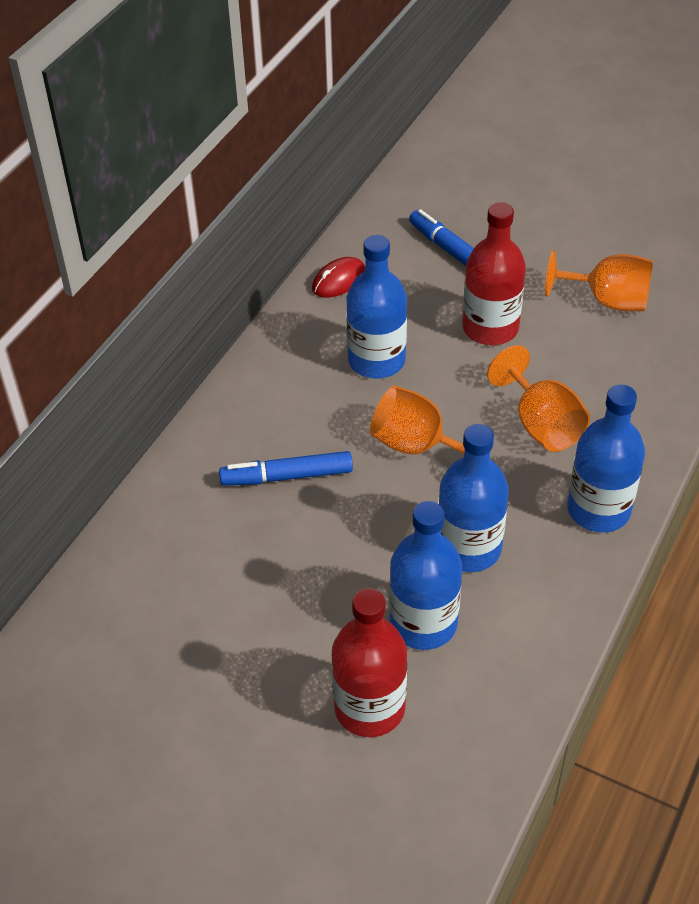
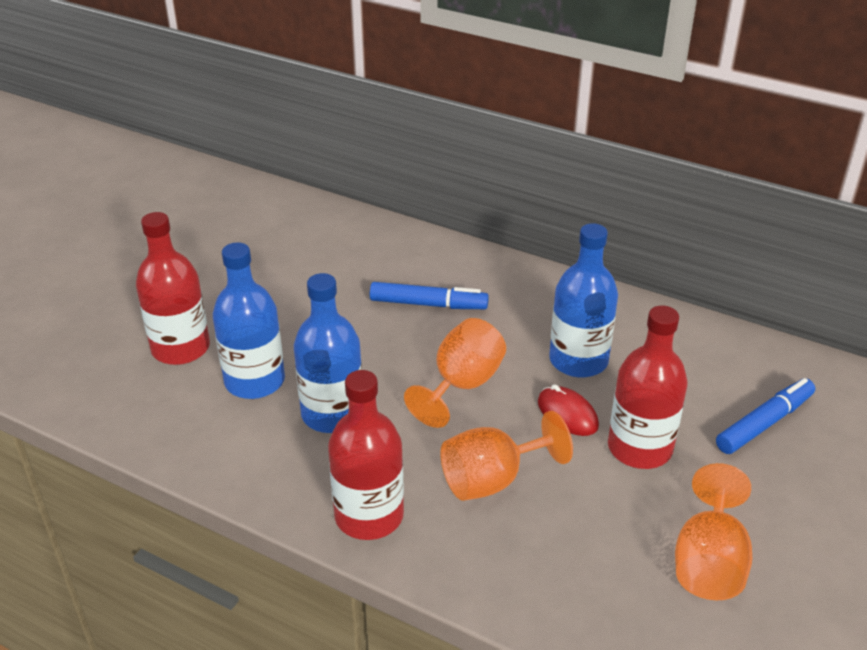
camera: 90 degrees right, 10 degrees down
blue marker [219,451,353,486] -> blue marker turned 105 degrees clockwise [370,282,489,309]
red mouse [312,257,365,298] -> red mouse moved to [538,385,599,436]
blue bottle [567,385,645,532] -> red bottle [328,370,404,540]

